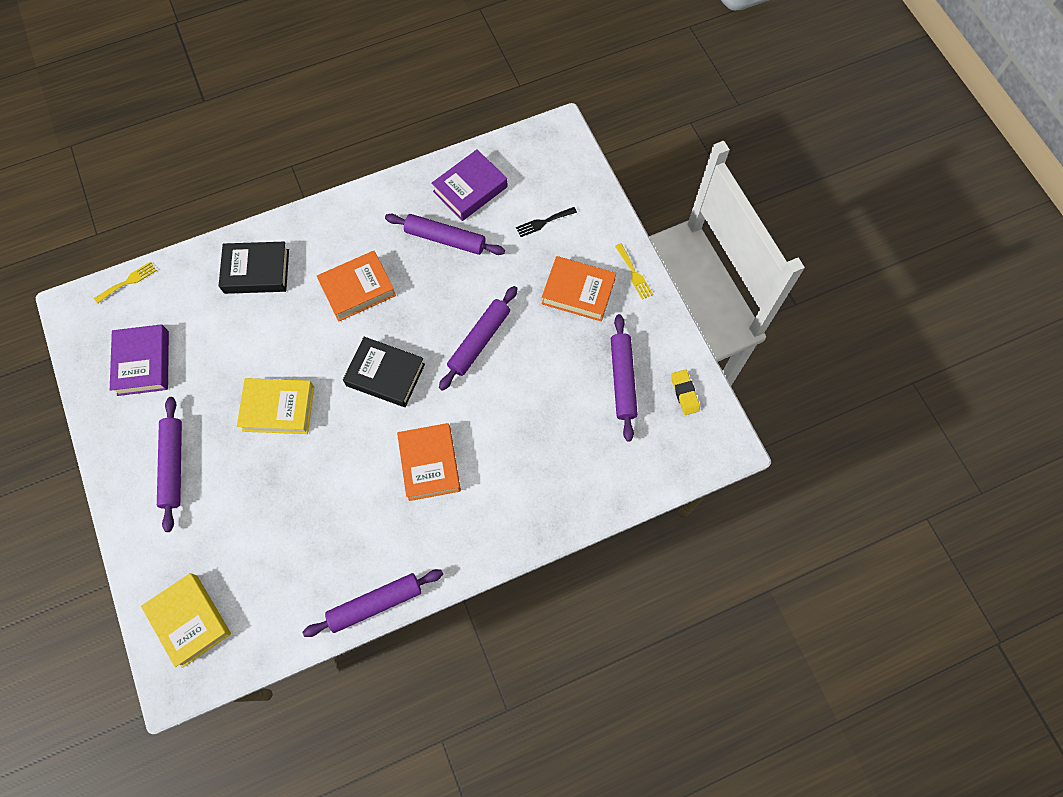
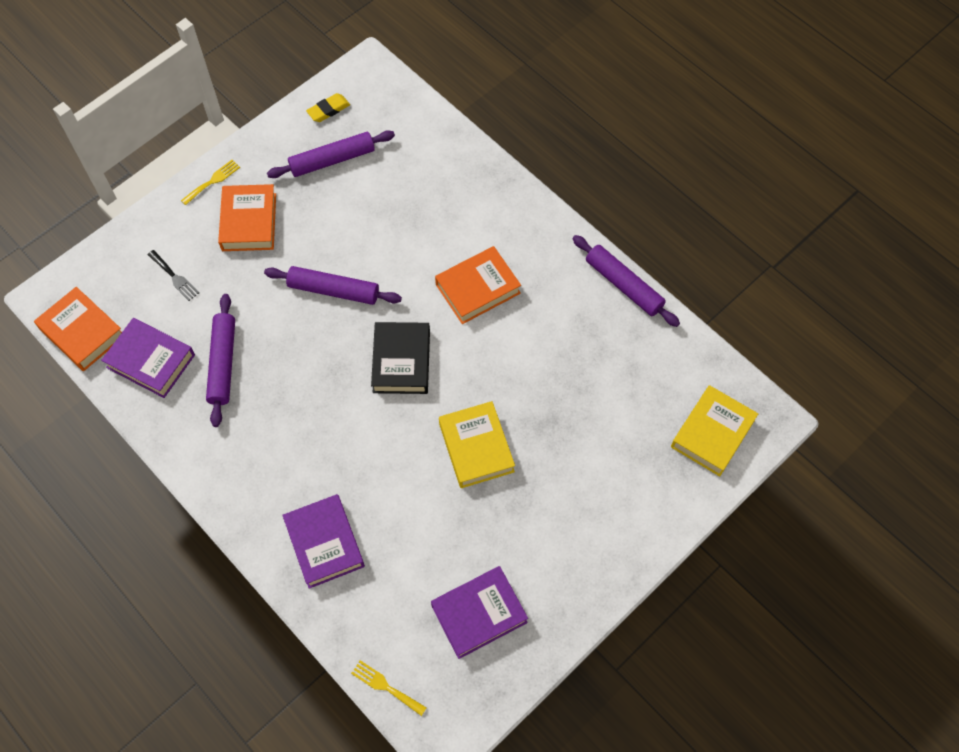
camera: 110 degrees left, 5 degrees down
purple rolling pin [157,397,182,532] -> none
black book [219,242,289,294] -> purple book [282,494,365,589]
orange book [317,251,396,321] -> orange book moved to [34,287,122,371]

